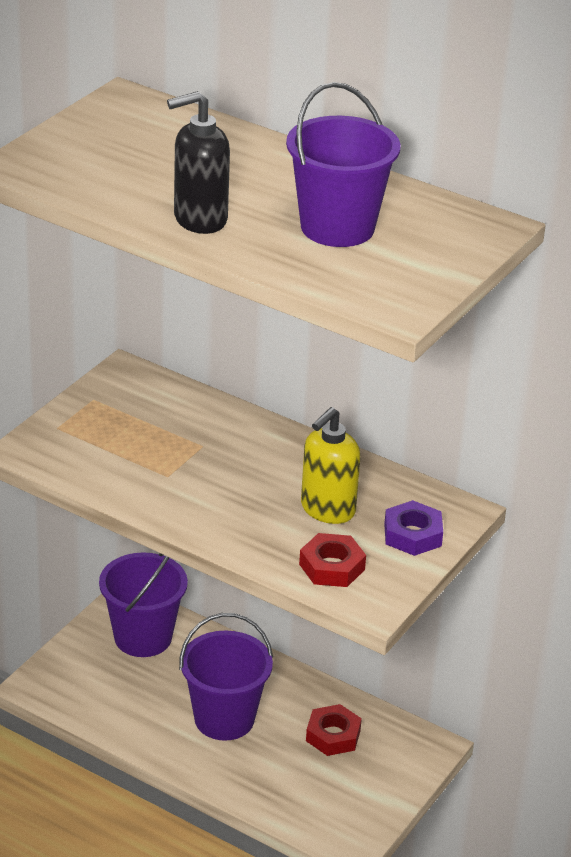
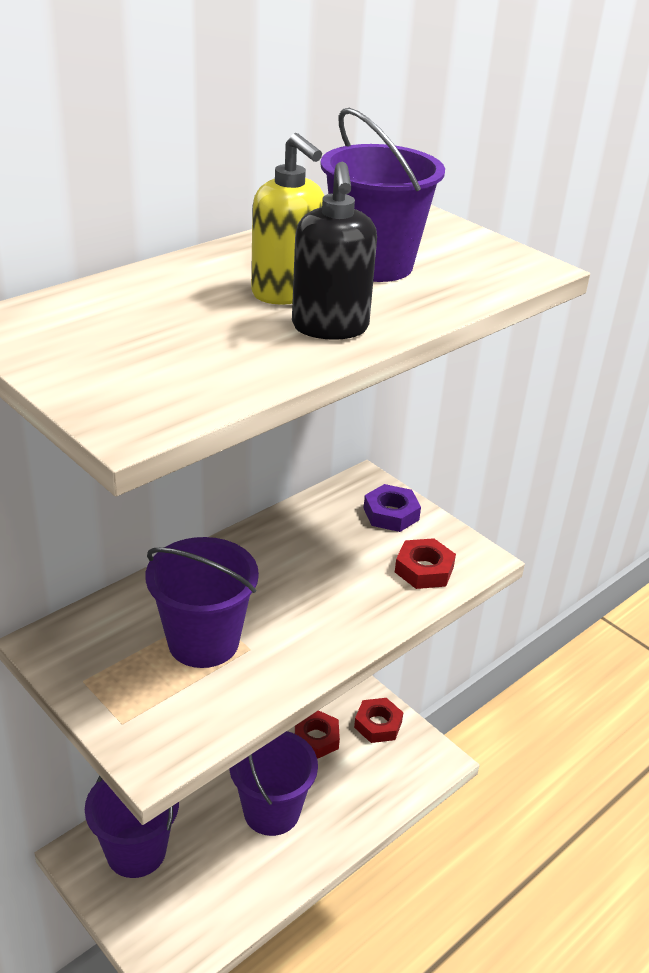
camera: 75 degrees left, 0 degrees up
yellow soap dispenser [301,407,360,524] -> yellow soap dispenser moved to [251,133,324,304]
none -> purple bucket [146,537,259,668]
none -> red nut [354,698,404,743]

